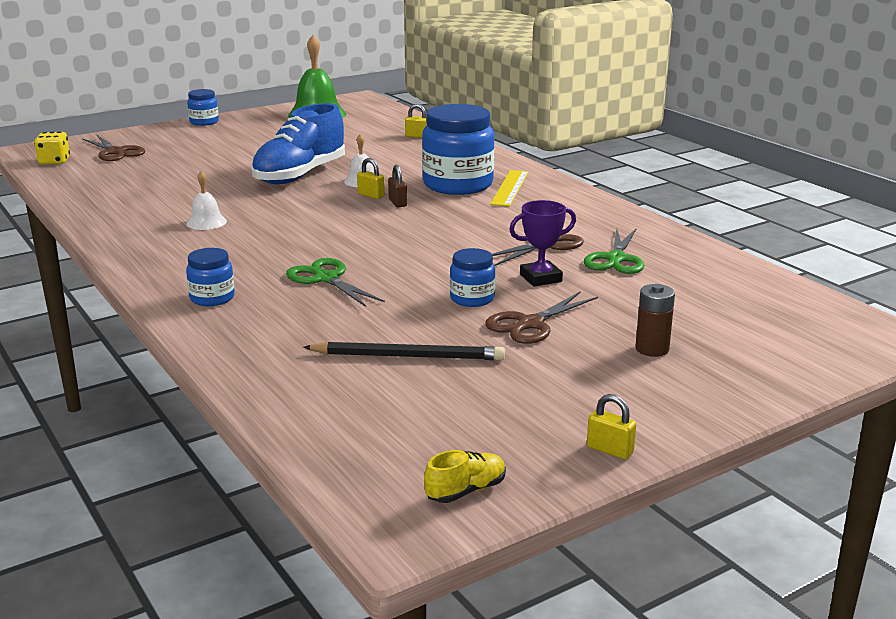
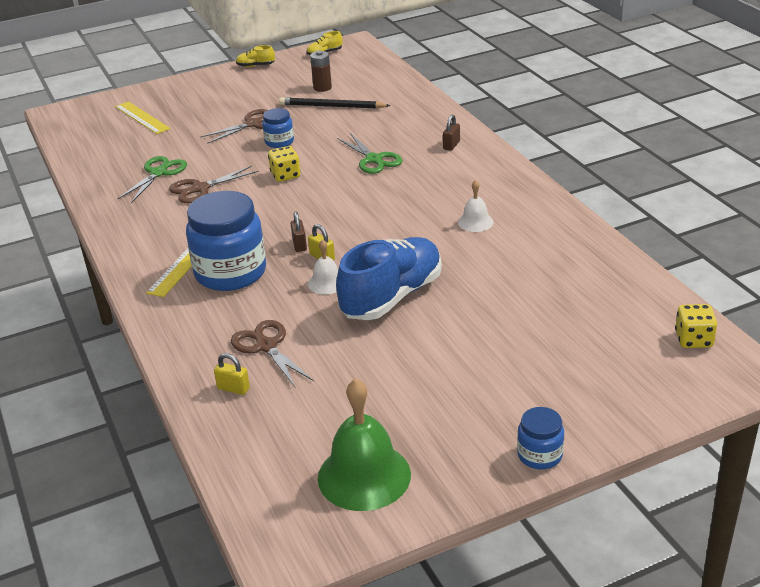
camera: 170 degrees left, 10 degrees up
brown scissors [82,134,145,161] -> brown scissors moved to [231,320,314,388]
blue jar [186,248,235,306] -> brown padlock [443,115,460,151]
purple trophy [509,200,576,287] -> none
yellow padlock [587,394,636,459] -> yellow shoe [236,45,275,67]
brown battery [635,284,675,357] -> brown battery moved to [310,51,332,92]
none -> yellow ruler [115,101,171,134]
none -> yellow dice [268,146,300,182]

